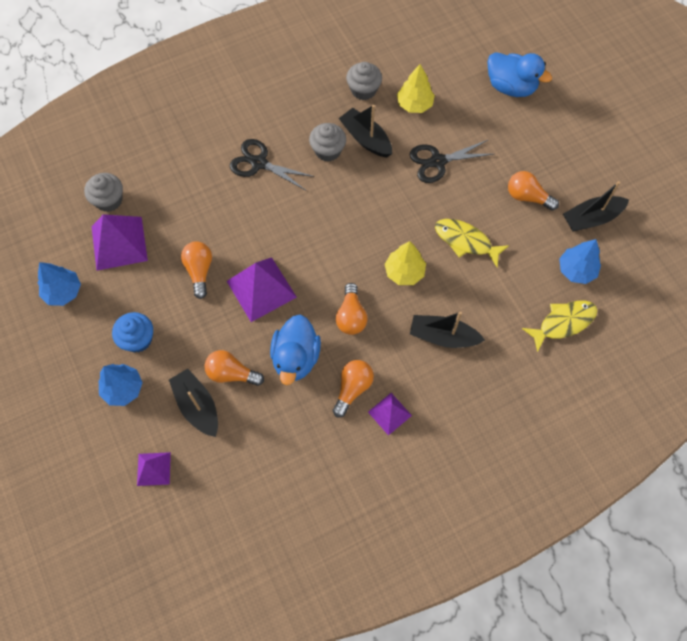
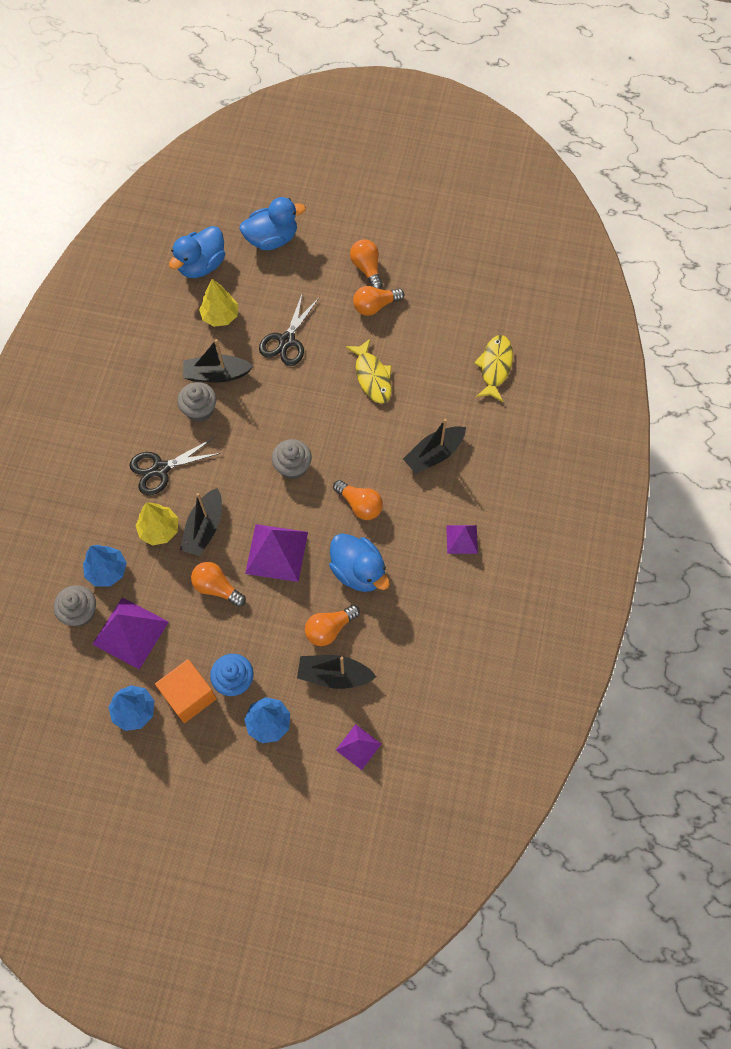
camera: 50 degrees left, 0 degrees up
orange light bulb [333,360,374,418] -> orange light bulb moved to [350,239,383,289]
grey cupcake [346,62,382,100] -> grey cupcake moved to [272,439,312,479]
yellow tree [385,241,426,285] -> yellow tree moved to [135,503,178,545]
yellow fish [435,219,509,267] -> yellow fish turned 90 degrees counterclockwise [345,338,392,403]
blue tree [559,239,601,284] -> blue tree moved to [83,545,127,587]
black boat [563,181,629,231] -> black boat moved to [180,488,222,556]
none -> orange cube [155,659,217,723]
none -> blue duck [169,226,225,278]

